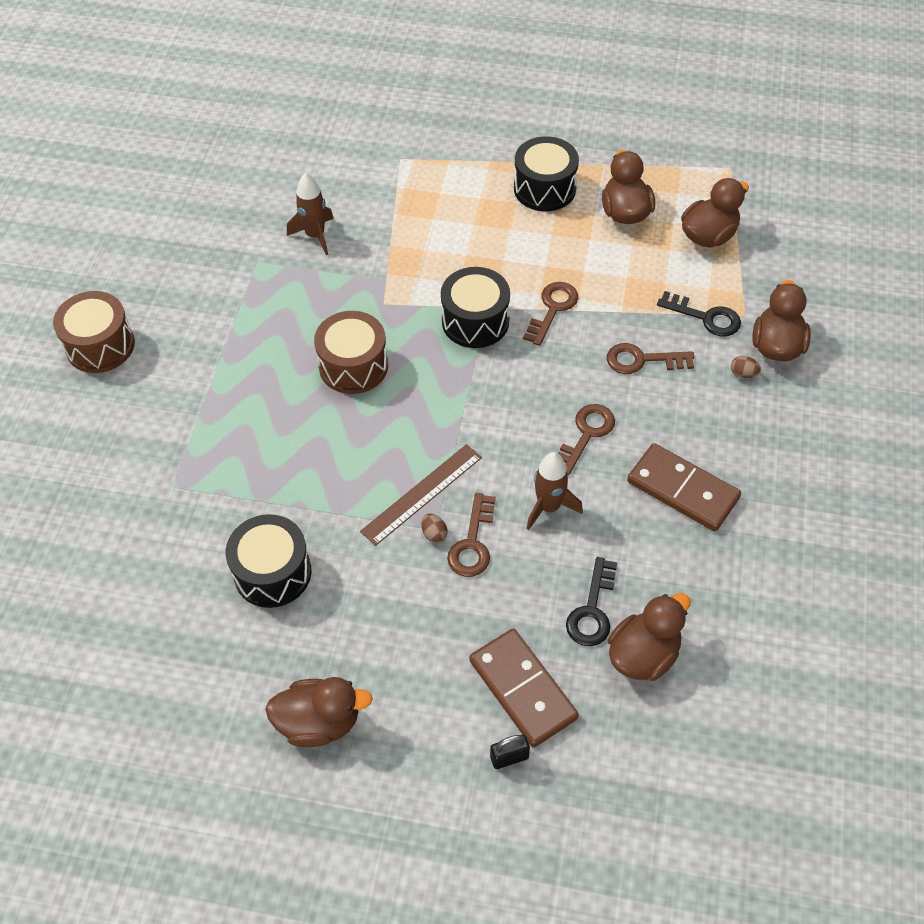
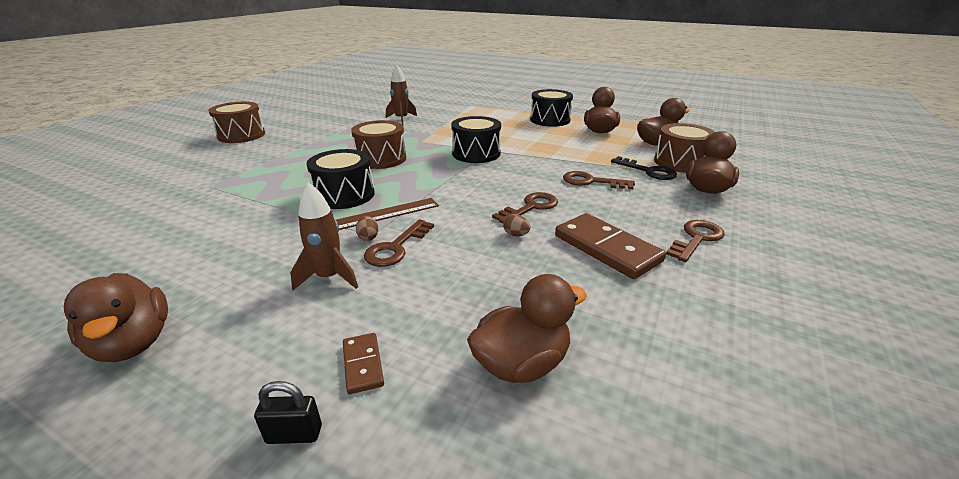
camera: 15 degrees right, 25 degrees down
black drum [226,514,312,608] -> black drum moved to [306,149,375,209]
brown duck [265,677,373,747] -> brown duck turned 45 degrees clockwise [64,273,168,362]
brown domino [469,629,579,747] -> brown domino [343,333,384,394], size x0.49
brown key [523,282,578,346] -> brown key moved to [666,220,725,262]
brown rocket [526,452,583,530] -> brown rocket moved to [290,182,358,290]
black key [566,557,617,646] -> none
brown egg [731,356,761,378] -> brown egg moved to [503,214,530,236]
none -> brown drum [654,123,715,173]

